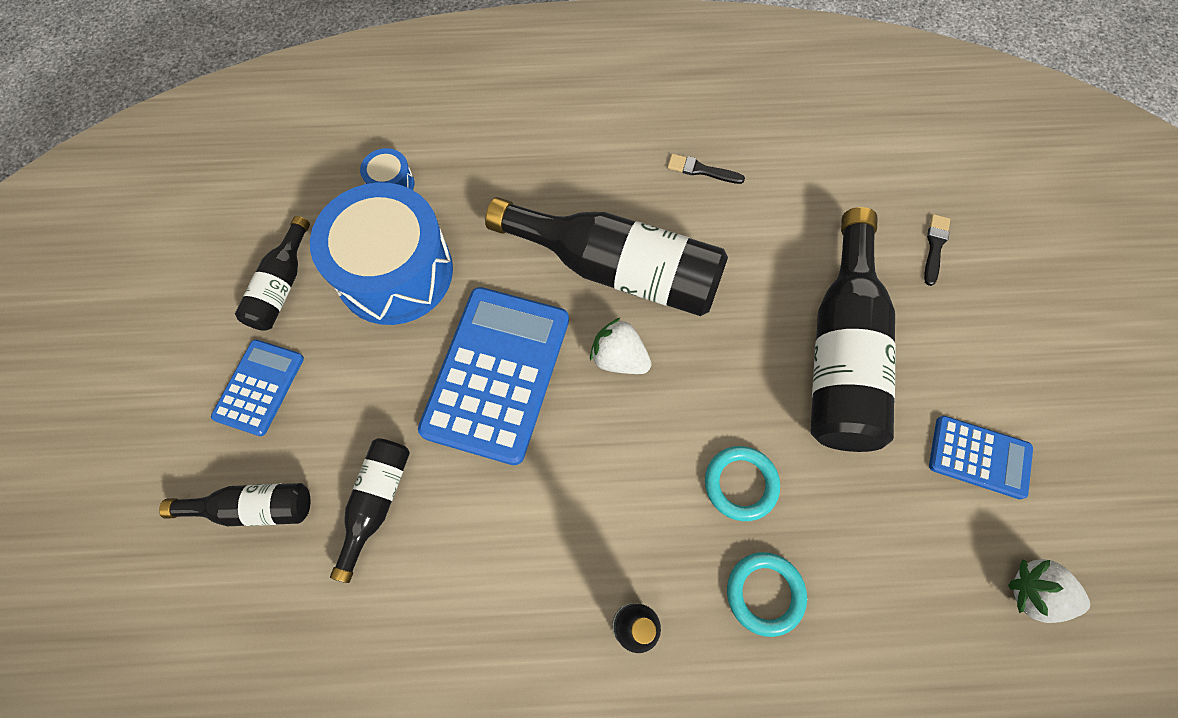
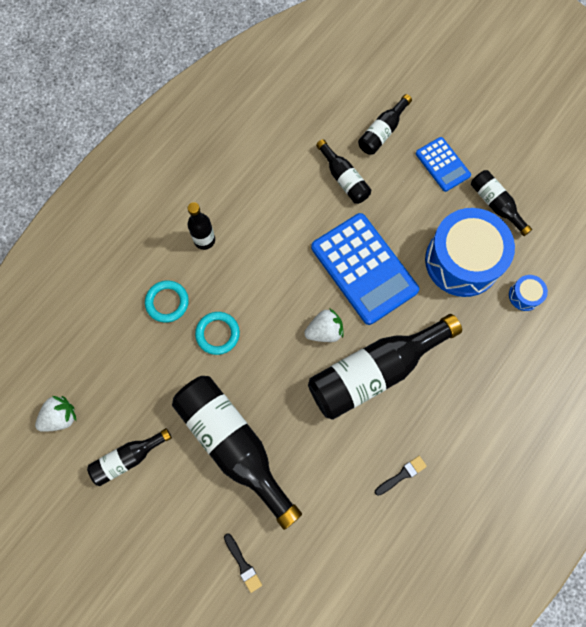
camera: 130 degrees right, 5 degrees up
blue calculator [929,416,1033,499] -> black bottle [87,428,172,486]

